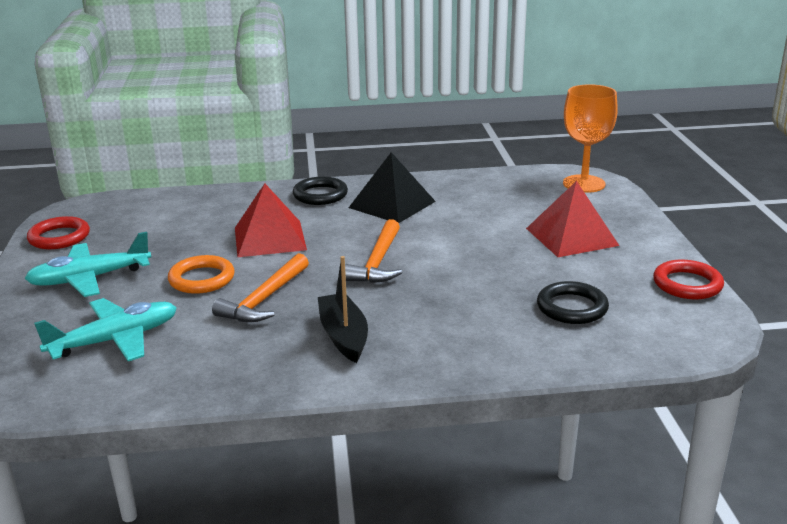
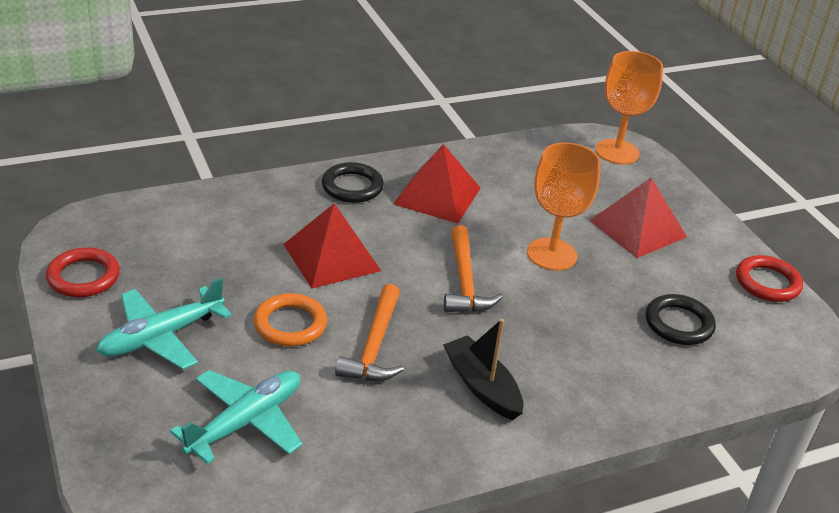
camera: 20 degrees left, 10 degrees up
black pyramid [349,152,436,223] -> red pyramid [393,144,480,224]
none -> orange goblet [527,142,600,271]

